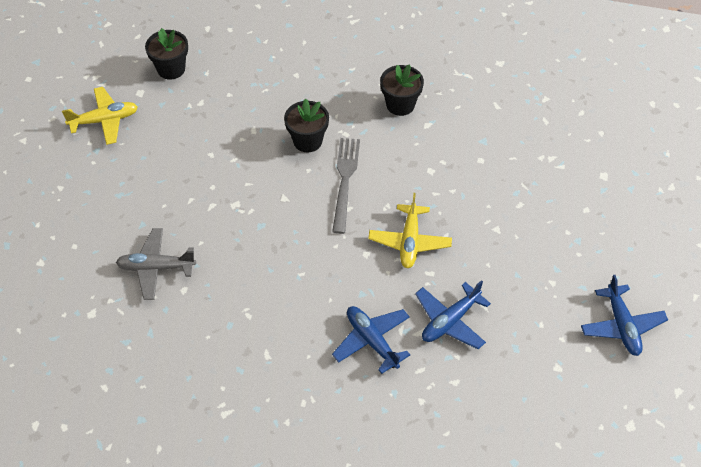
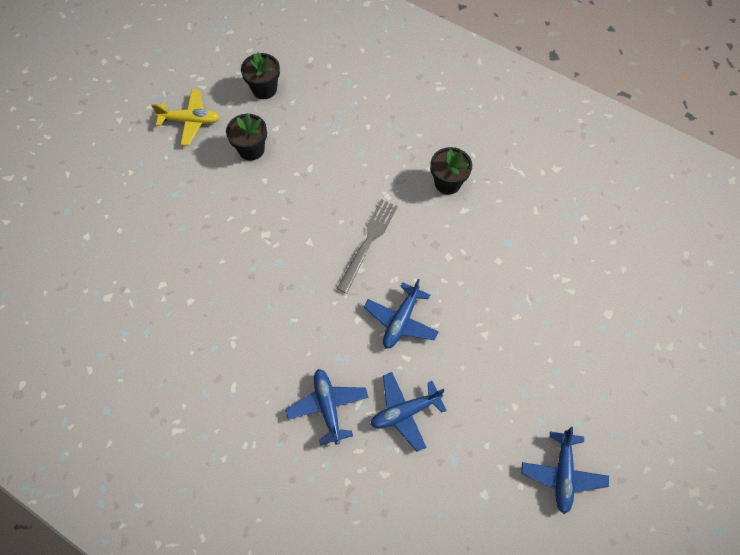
camera: 20 degrees right, 10 degrees up
grey plane [116,228,196,300] -> none
black flower pot [284,99,329,152] -> black flower pot moved to [226,113,267,161]
yellow plane [368,193,452,268] -> blue plane [364,279,439,348]

